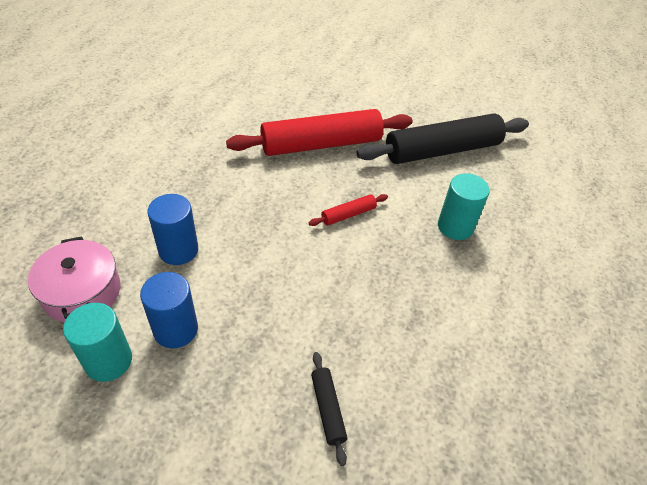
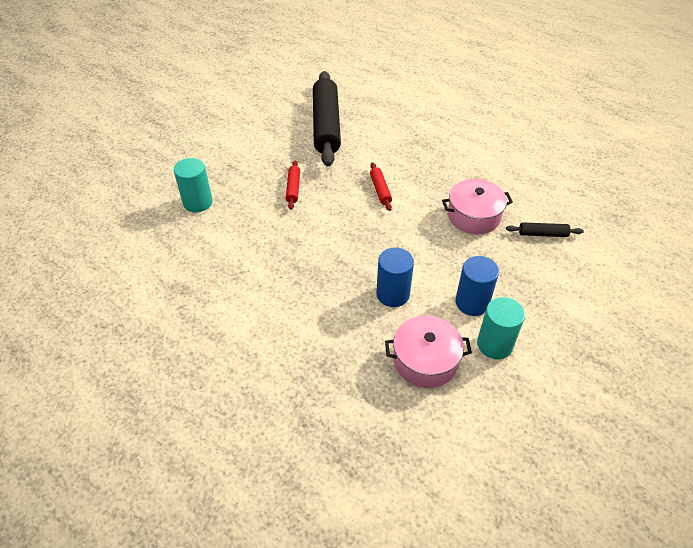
camera: 70 degrees left, 0 degrees up
red rolling pin [226,109,412,156] -> red rolling pin [286,160,300,210], size x0.42
turquoise cylinder [438,173,490,240] -> turquoise cylinder moved to [174,158,213,212]
none -> pink pot [442,179,513,234]

